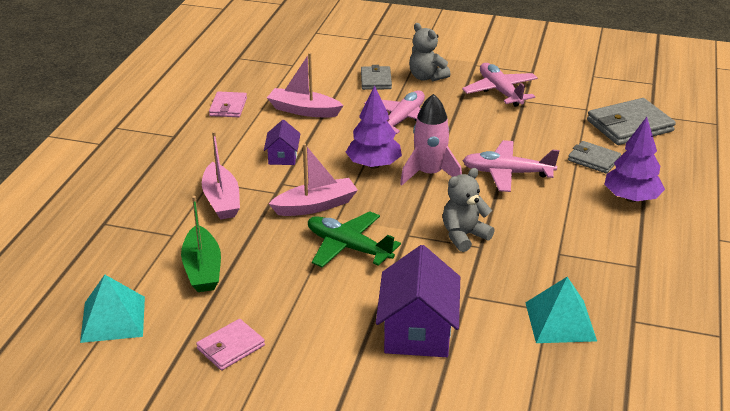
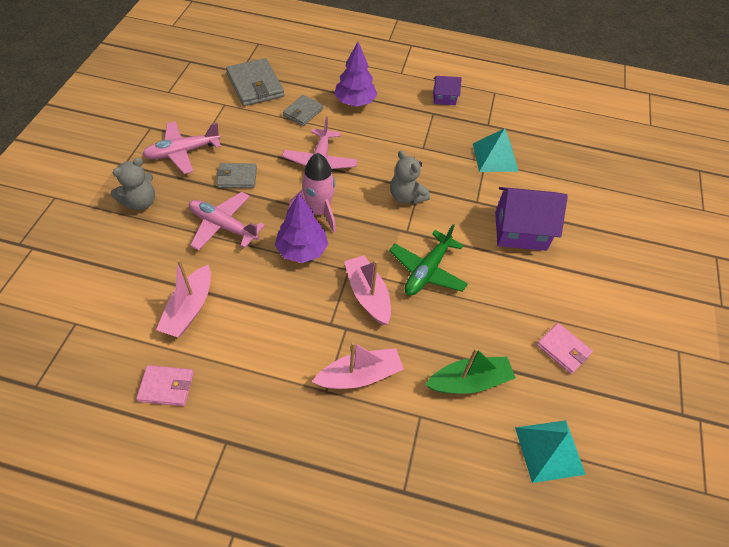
camera: 95 degrees left, 20 degrees up
purple house [264,120,300,165] -> purple house moved to [433,76,462,105]
grey wallet [361,65,392,90] -> grey wallet moved to [217,163,257,188]

